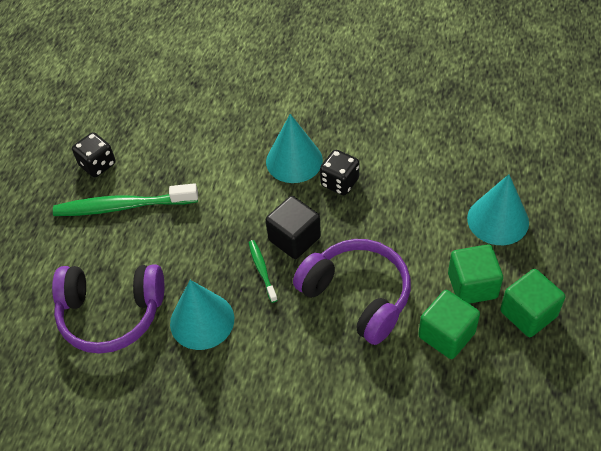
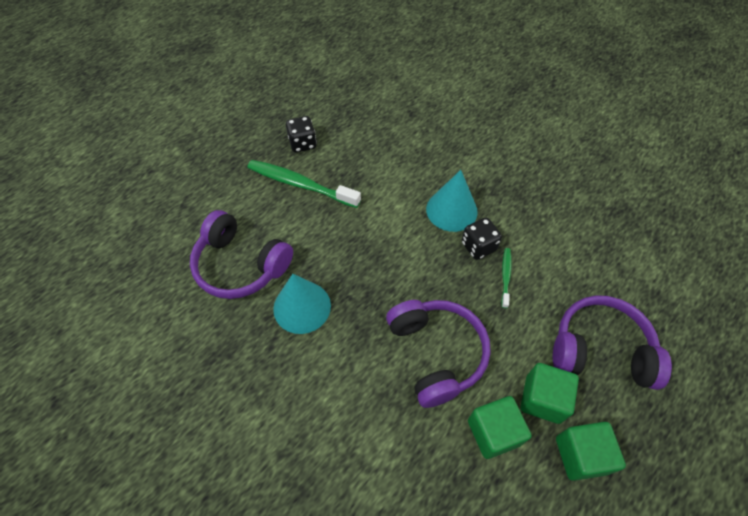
camera: 25 degrees right, 5 degrees up
green toothbrush [248,240,278,303] -> green toothbrush moved to [501,248,512,308]
black cube [266,196,321,259] -> none
turquoise cone [467,174,529,245] -> purple headphones [553,295,672,390]

